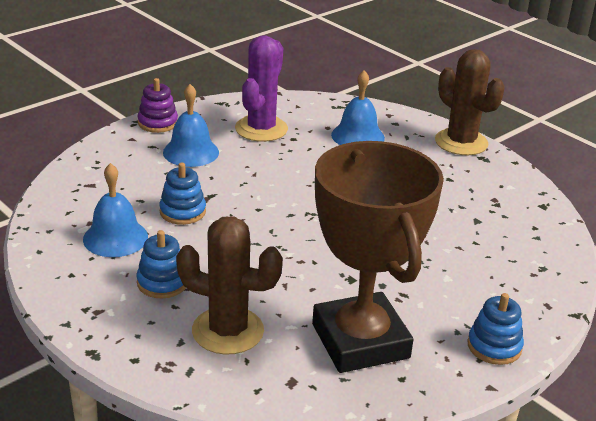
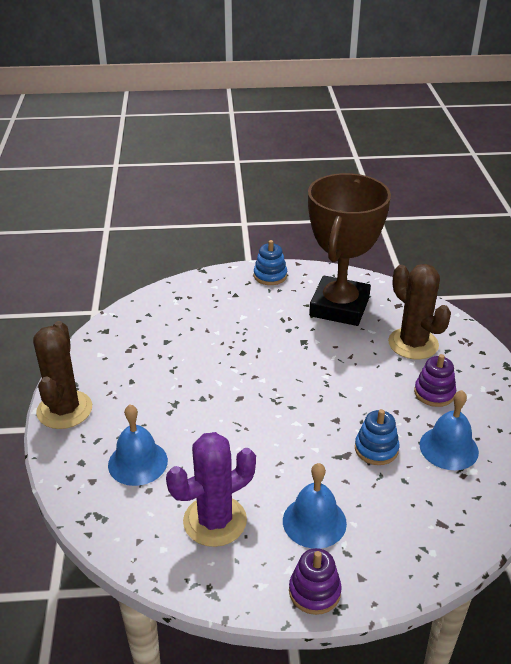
camera: 140 degrees left, 5 degrees up
blue stacking toy [137,230,186,298] -> purple stacking toy [414,354,456,407]

